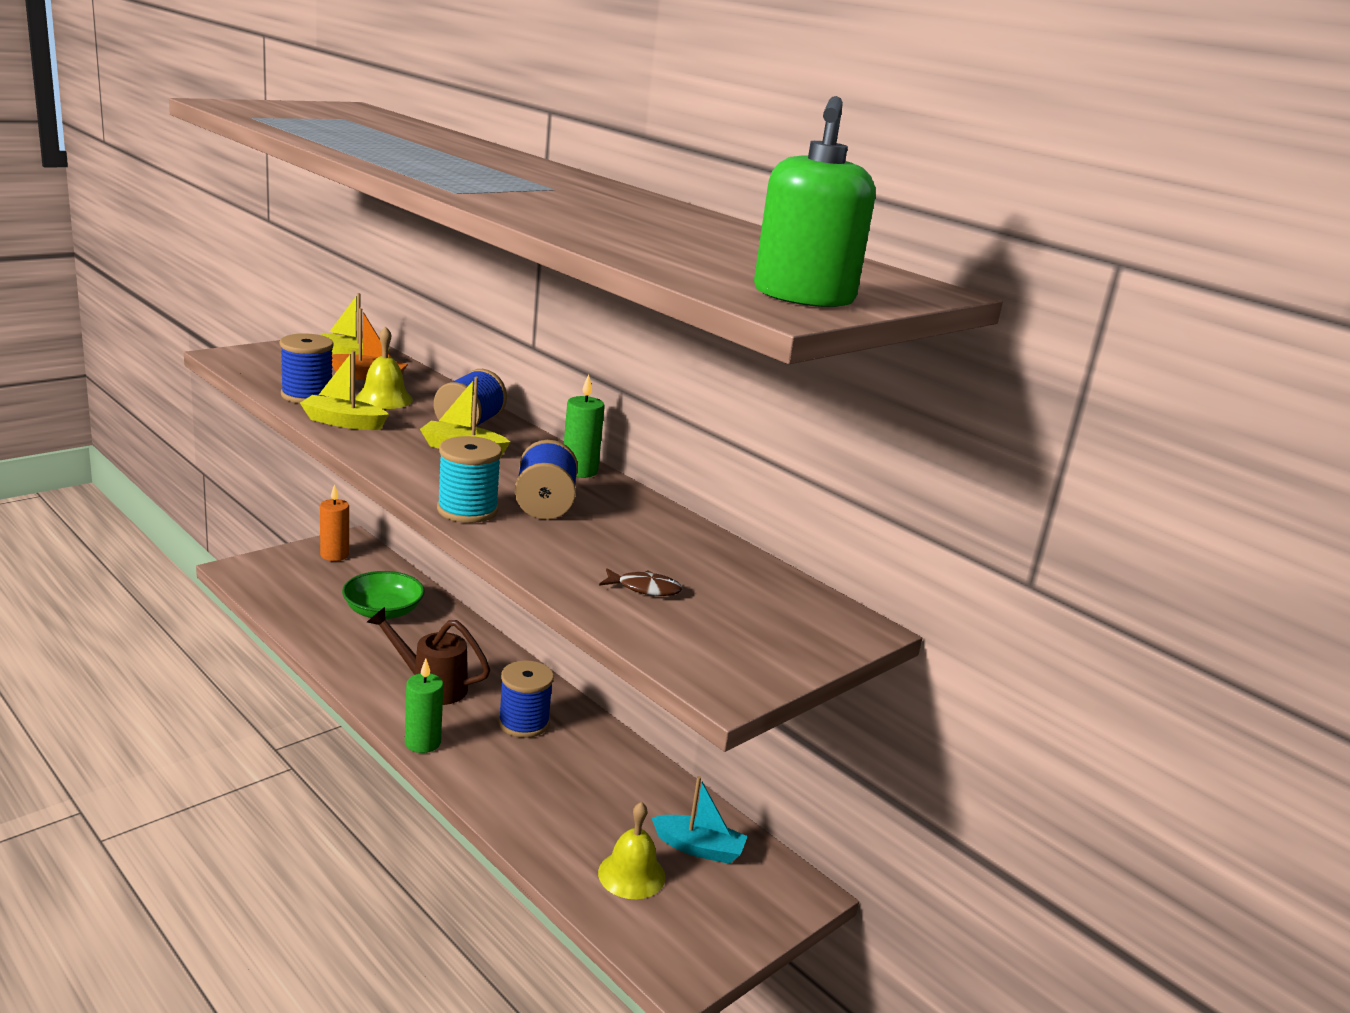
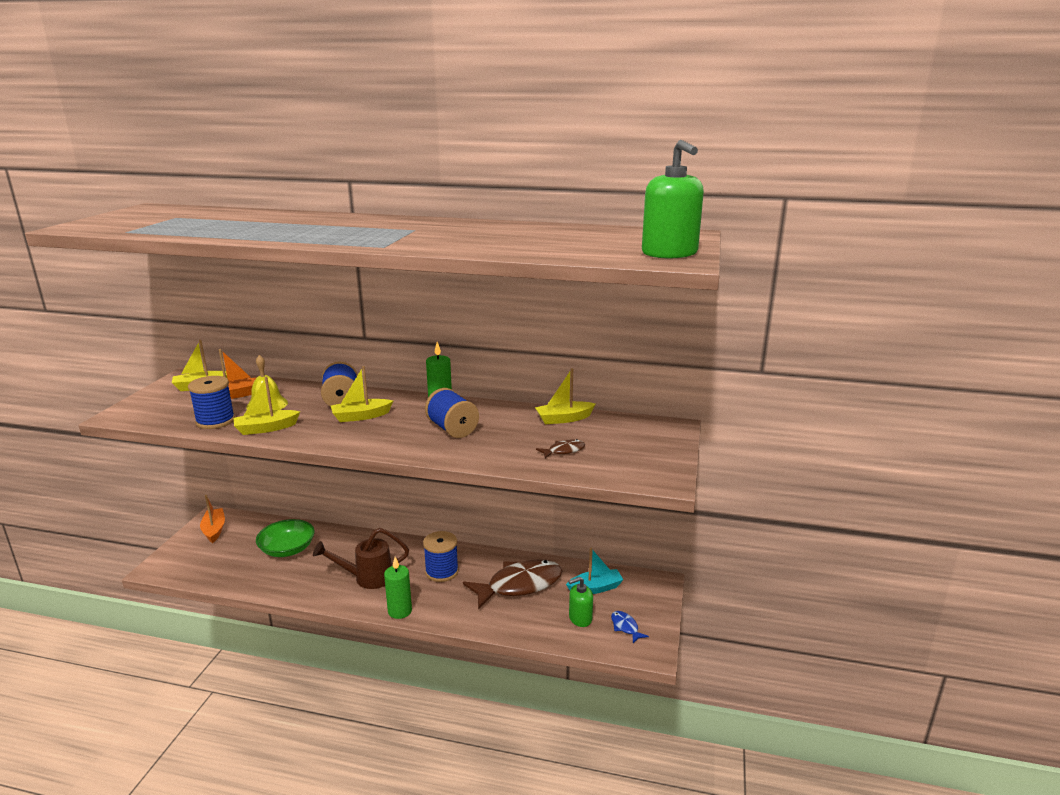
camera: 30 degrees left, 0 degrees up
orange candle [320,484,349,561] -> orange boat [200,495,225,543]
turquoise spool [437,436,502,523] -> none
yellow bell [598,802,665,899] -> green soap dispenser [569,577,593,627]
none -> brown fish [463,559,562,609]
none -> yellow boat [535,368,596,424]
none -> blue fish [611,611,649,643]

